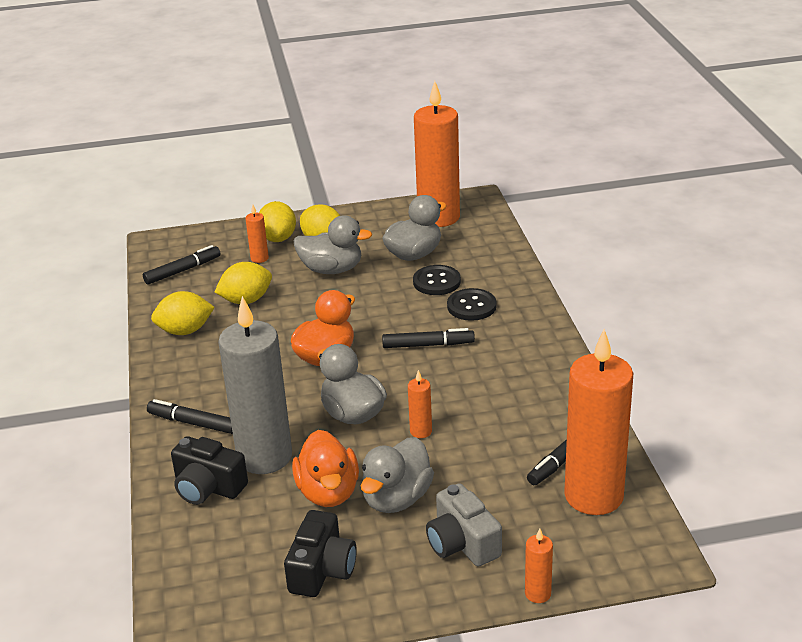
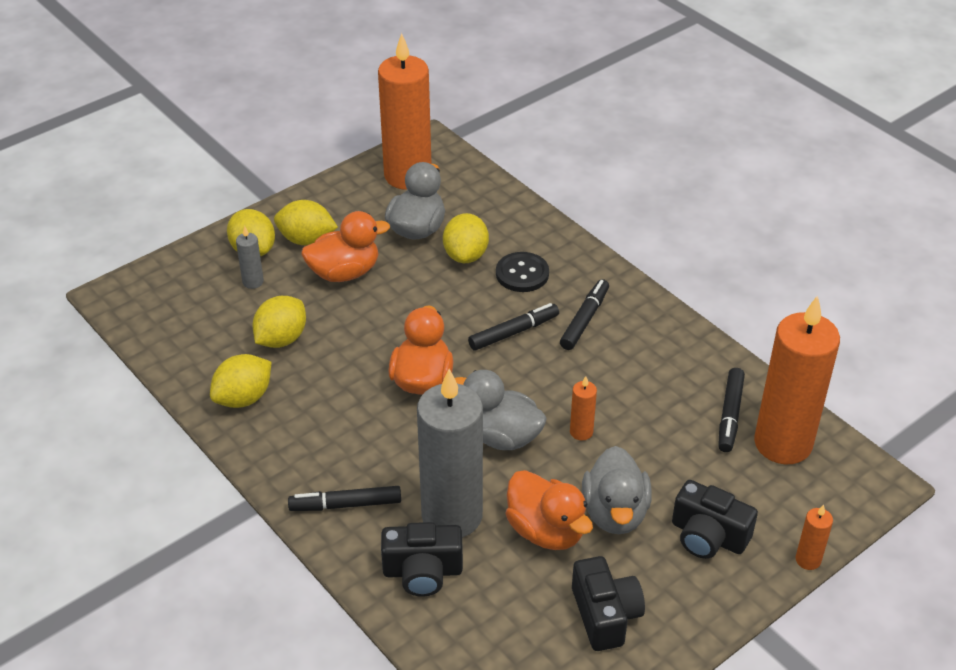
camera: 30 degrees left, 10 degrees up
black marker [143,245,221,285] -> black marker moved to [560,279,609,350]
orange candle [245,205,269,263] -> grey candle [236,226,264,289]
grey duck [294,215,372,274] -> orange duck [301,211,390,282]
black button [413,265,461,295] -> yellow lemon [443,213,489,263]
grey camera [426,483,502,567] -> black camera [672,480,758,559]

